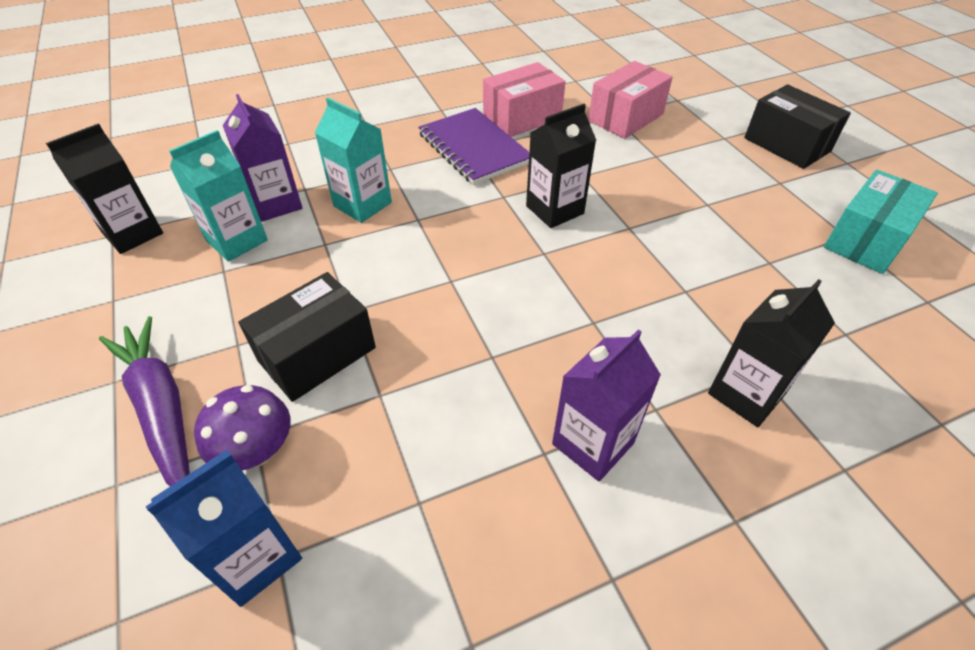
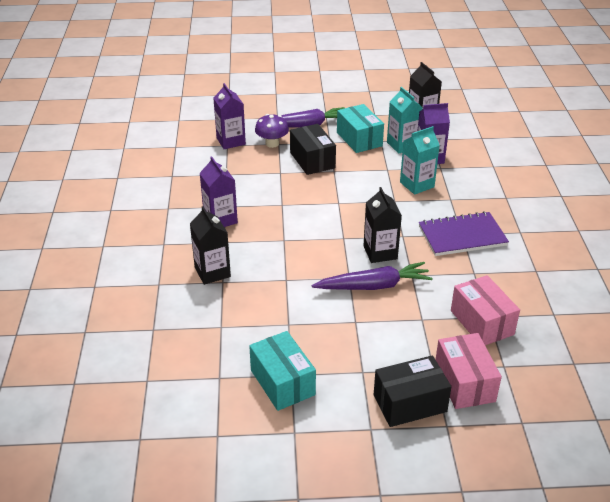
camera: 110 degrees right, 10 degrees down
blue carton [145,450,302,607] -> purple carton [213,83,246,149]
pink box [483,62,565,137] -> pink box moved to [436,333,502,409]
none -> purple carrot [312,262,433,290]
none -> turquoise box [337,104,384,153]

